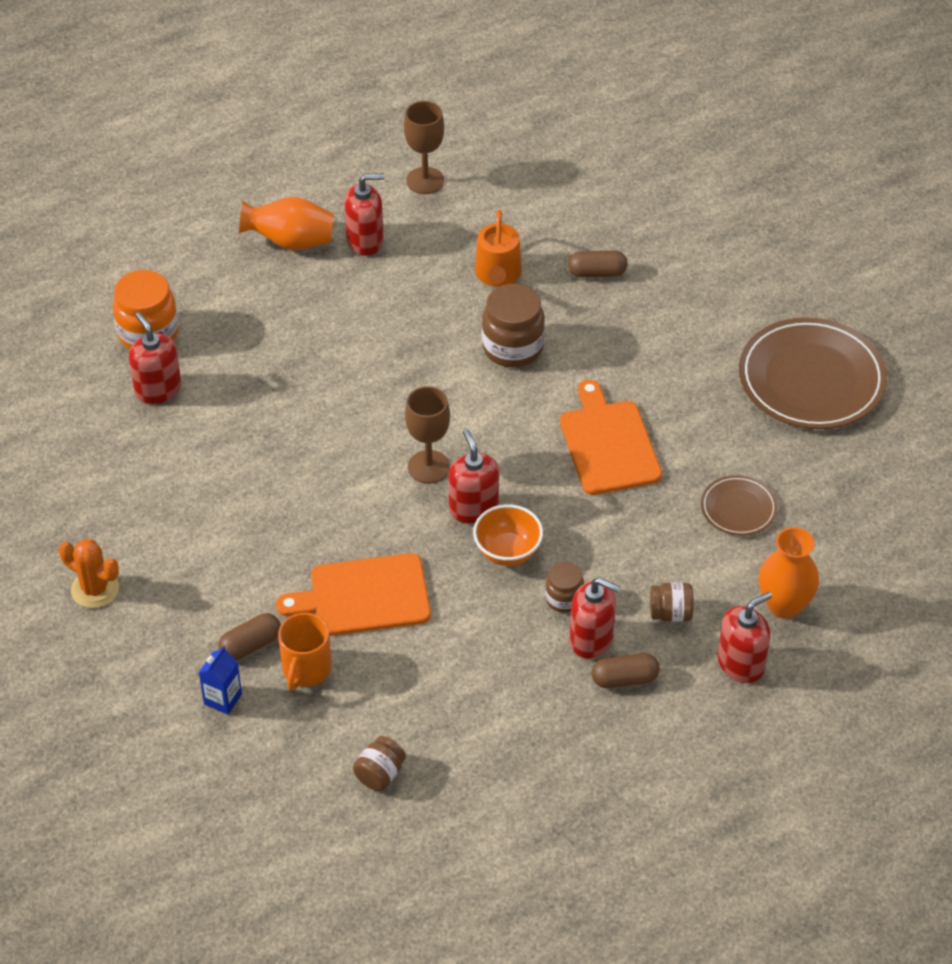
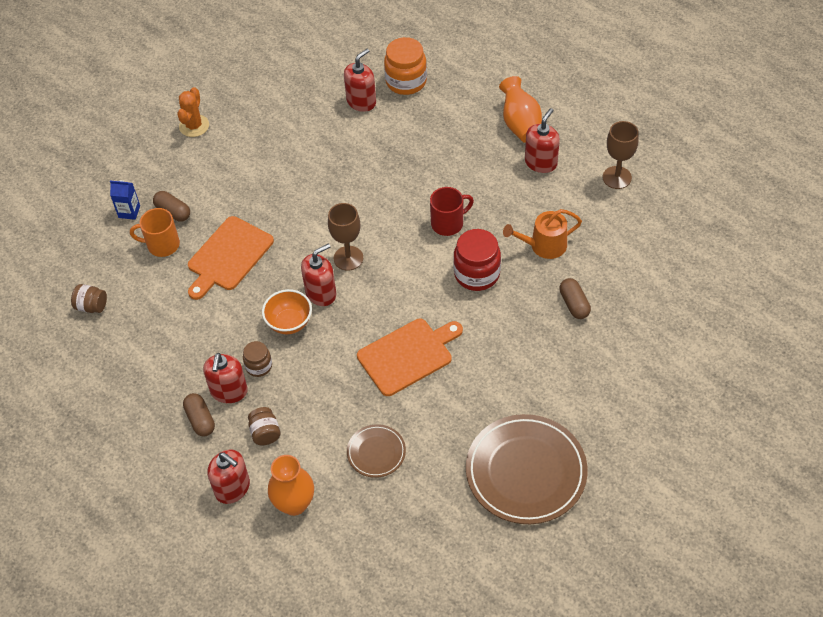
camera: 75 degrees right, 5 degrees up
orange cutting board [276,553,431,636] -> orange cutting board turned 120 degrees counterclockwise [188,216,274,300]
red soap dispenser [344,173,385,256] -> red soap dispenser turned 120 degrees counterclockwise [525,108,560,173]
brown jar [482,284,545,367] -> red jar [453,229,501,291]
none -> red mug [430,187,474,236]

